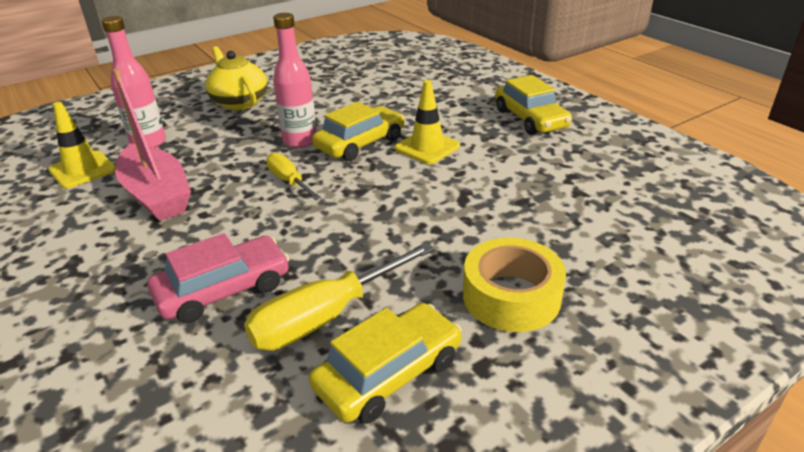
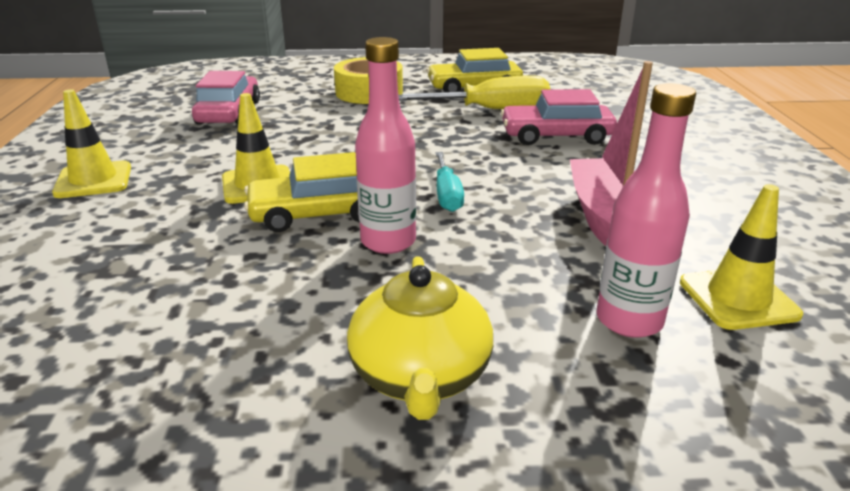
camera: 150 degrees left, 5 degrees down
yellow screwdriver [266,152,321,200] -> turquoise screwdriver [436,152,464,212]
yellow car [495,75,572,135] -> yellow traffic cone [52,89,131,198]
none -> pink car [192,71,260,125]

